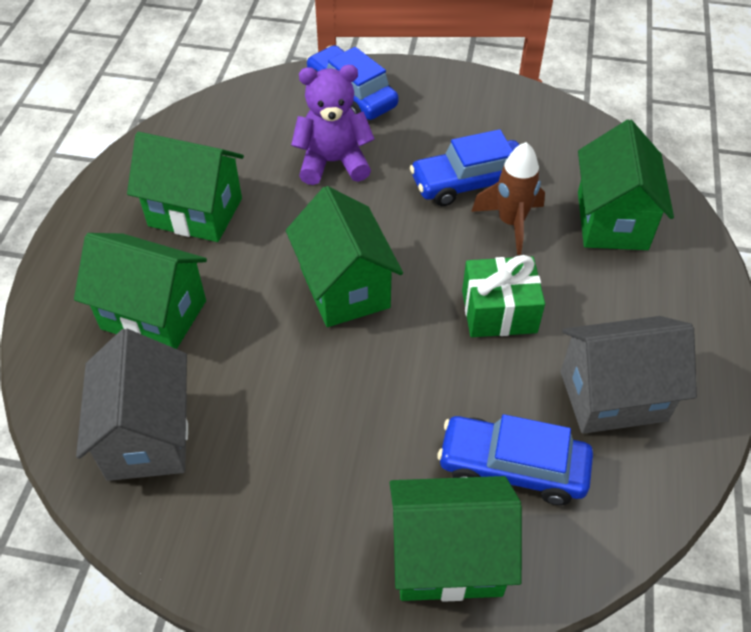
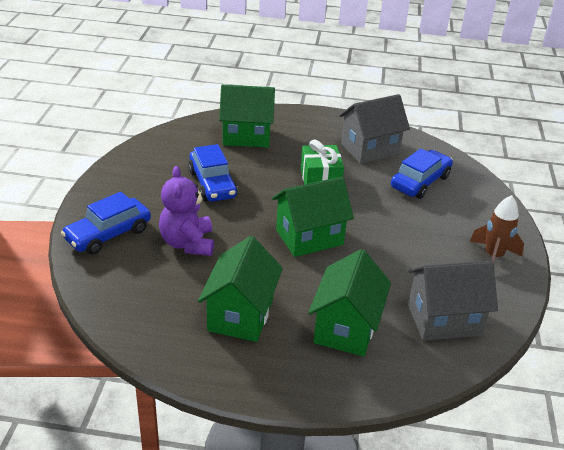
camera: 95 degrees left, 15 degrees down
green house [390,476,522,602] -> none
blue car [437,414,593,505] -> blue car turned 150 degrees counterclockwise [391,148,453,199]
brown rocket [471,142,545,255] -> brown rocket moved to [469,195,524,263]
grey house [561,316,697,434] -> grey house turned 75 degrees clockwise [339,94,410,163]

